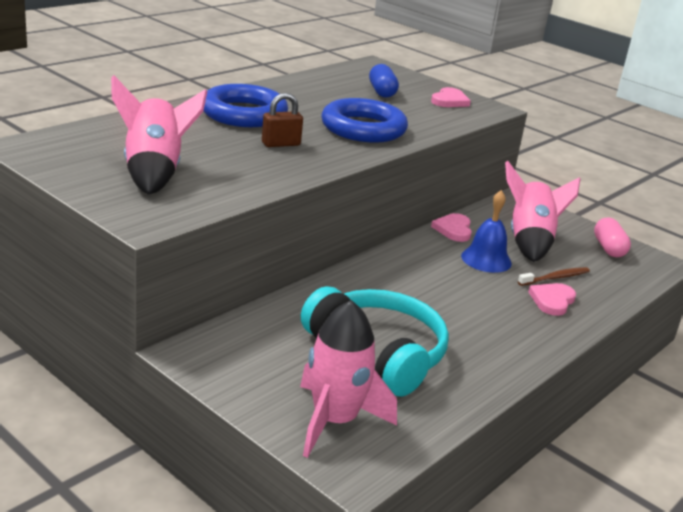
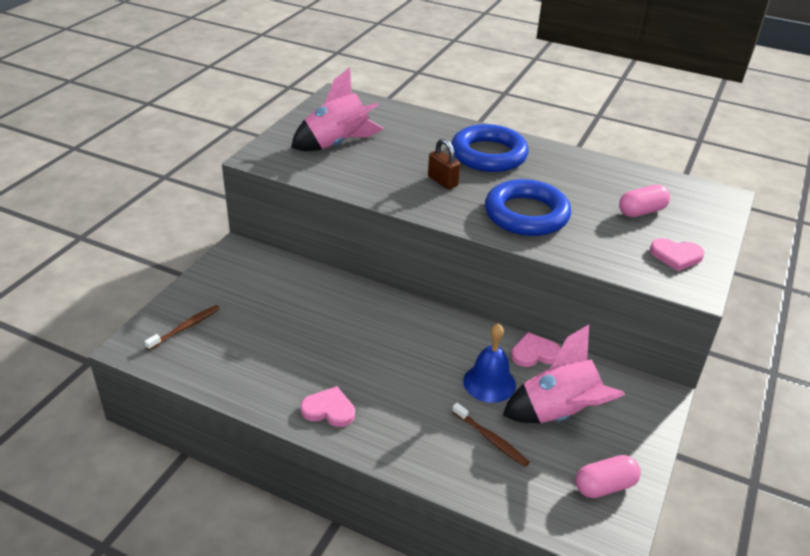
camera: 75 degrees right, 10 degrees up
pink rocket [300,300,397,458] -> brown toothbrush [144,305,220,350]
turquoise headphones [301,286,449,396] -> none
blue capsule [369,64,399,98] -> pink capsule [619,185,670,217]
pink heart [528,283,576,316] -> pink heart moved to [300,386,355,427]

